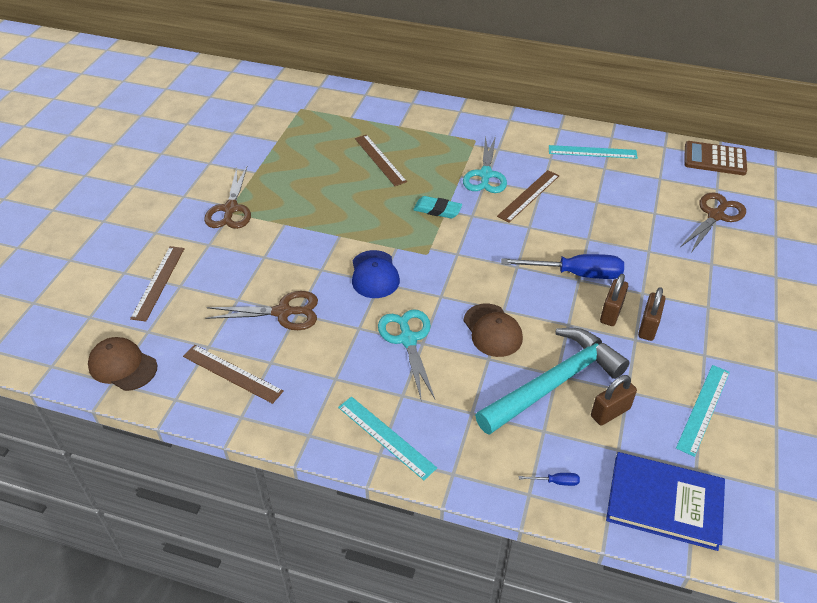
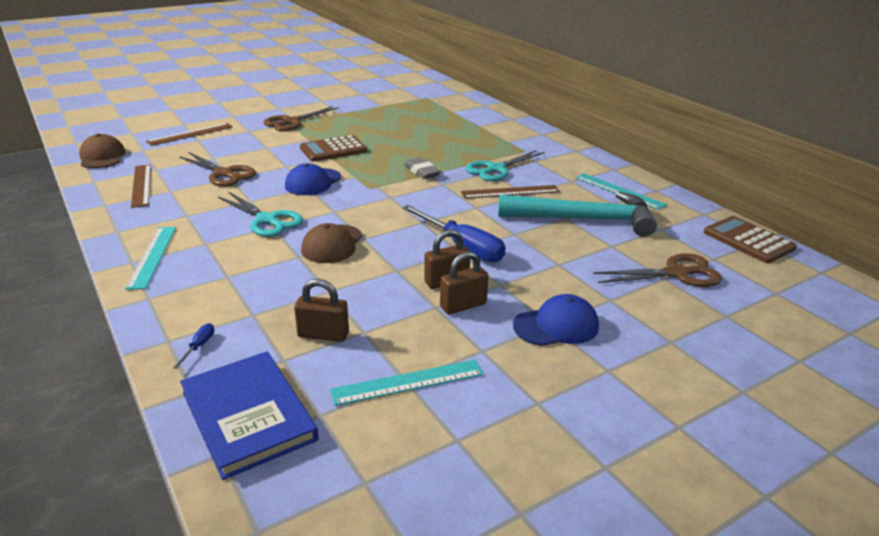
camera: 40 degrees right, 15 degrees down
brown ruler [355,135,407,186] -> none
turquoise scissors [378,309,435,399] -> turquoise scissors turned 105 degrees clockwise [218,191,303,237]
turquoise eraser [413,196,462,219] -> grey eraser [404,157,441,179]
turquoise hammer [475,328,630,435] -> turquoise hammer moved to [498,192,657,237]
blue screwdriver [519,473,580,486] -> blue screwdriver turned 120 degrees counterclockwise [173,323,214,369]
none -> brown calculator [300,135,367,161]
none -> blue cap [513,294,599,346]

